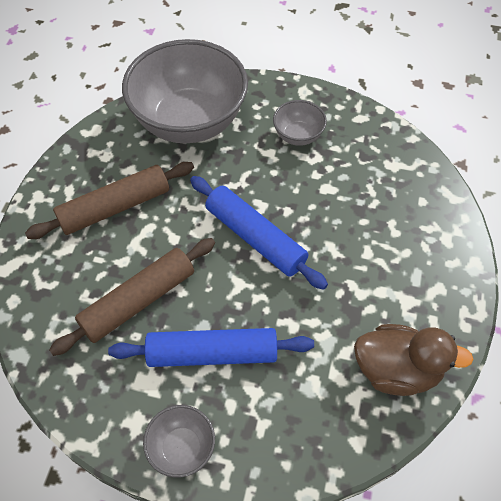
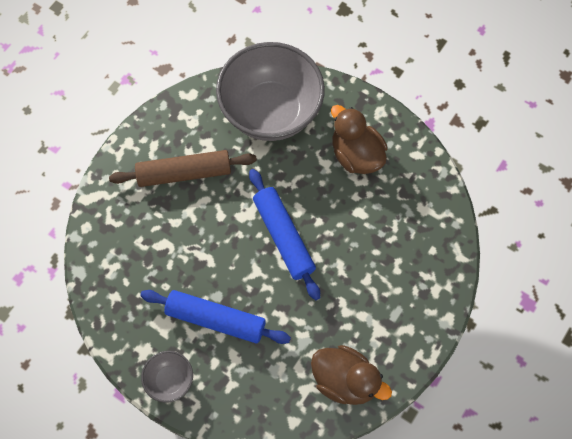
camera: 20 degrees right, 10 degrees up
brown rolling pin [49,238,215,356] -> none
grey bowl [273,100,327,146] -> brown duck [331,105,388,174]

